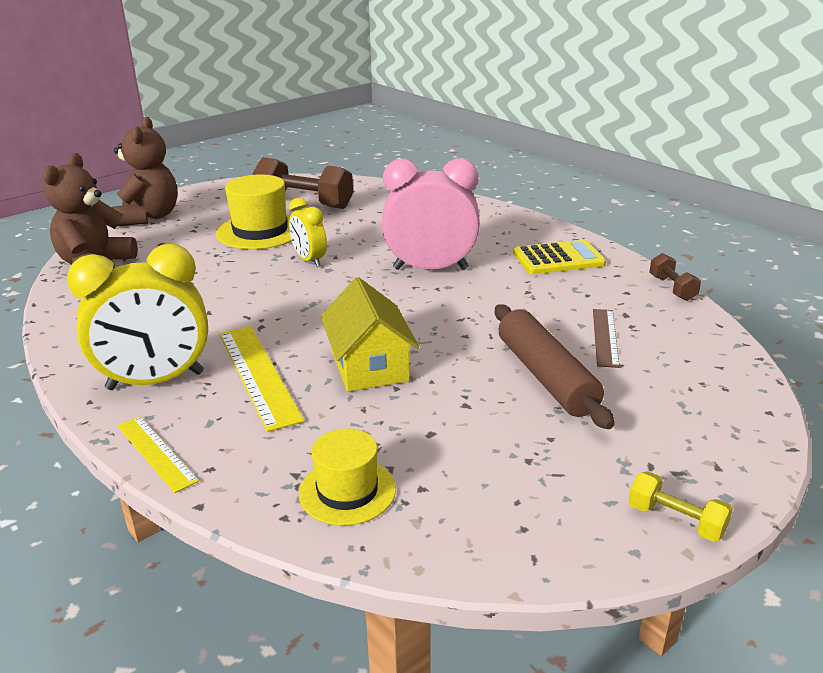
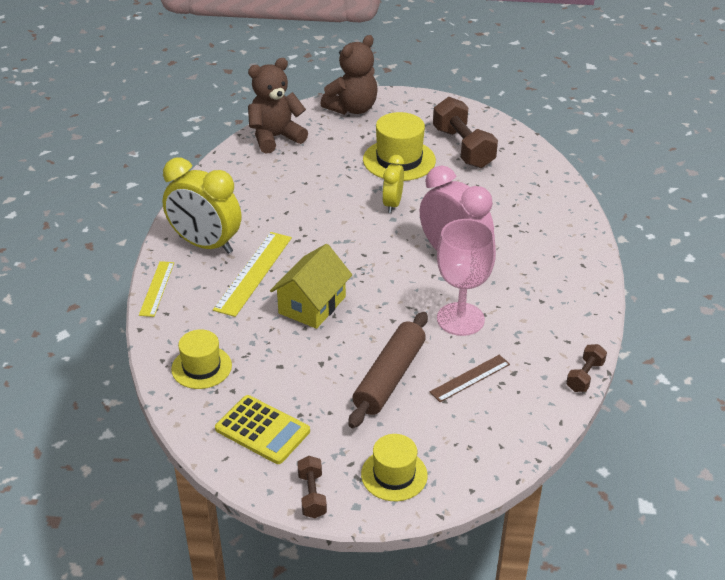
camera: 45 degrees right, 10 degrees up
yellow calculator [513,240,606,274] -> yellow calculator moved to [215,395,310,464]
yellow dumbbell [629,471,733,542] -> brown dumbbell [297,456,327,518]
none -> yellow hat [361,434,428,501]
none -> pink goblet [437,219,496,336]

